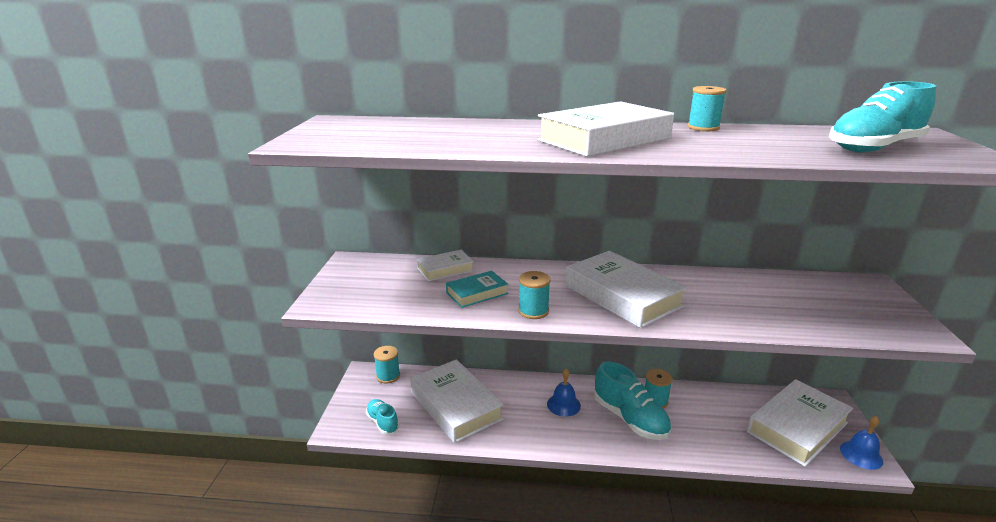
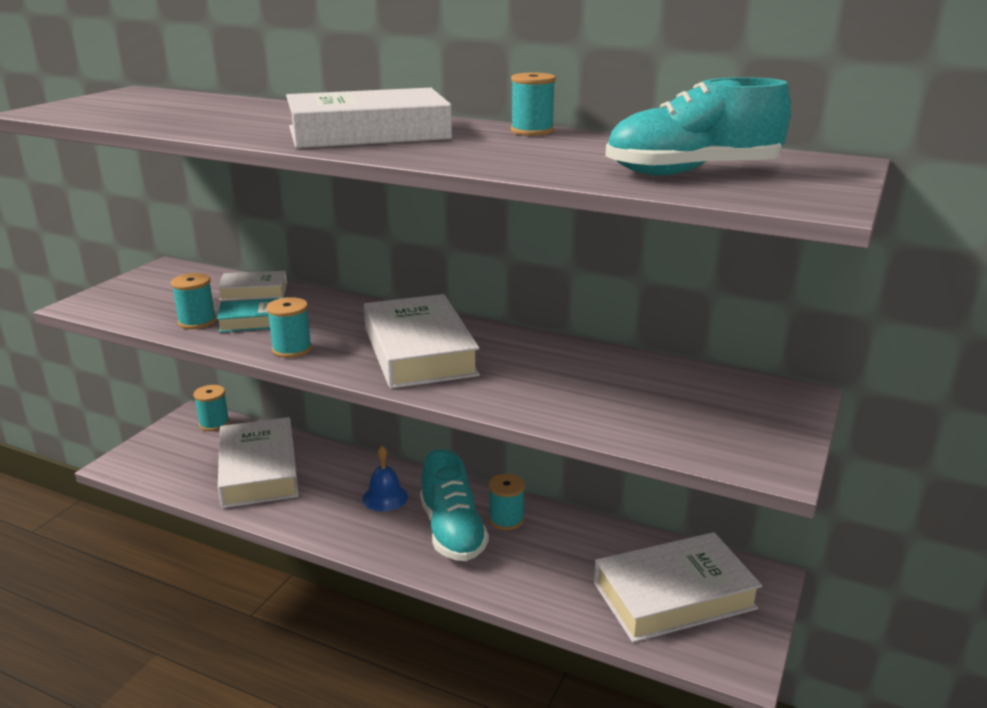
camera: 20 degrees right, 0 degrees up
turquoise shoe [366,399,399,435] -> none
blue bell [840,416,883,470] -> none
none -> turquoise spool [171,273,216,329]

